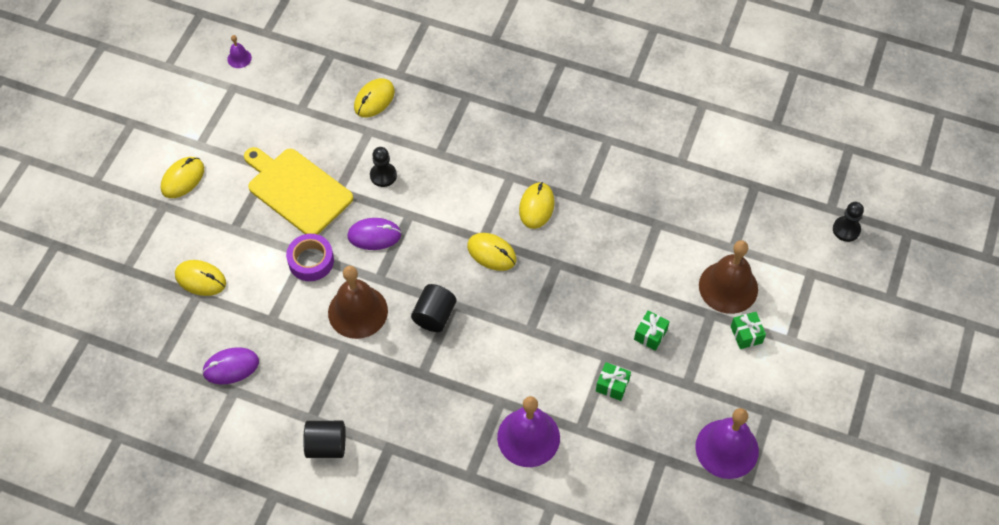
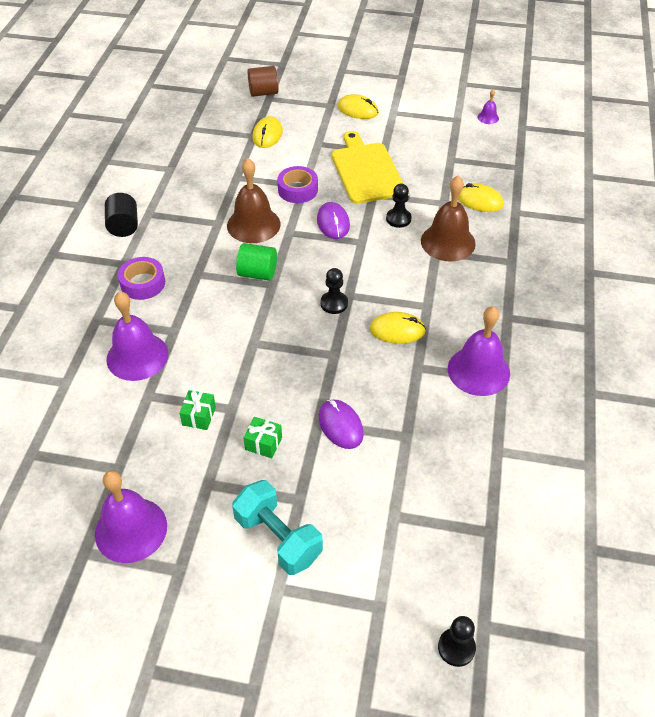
camera: 80 degrees right, 10 degrees down
purple mouse [202,347,259,385] -> purple mouse moved to [319,400,364,449]
yellow cutting board [244,147,353,235] -> yellow cutting board turned 45 degrees counterclockwise [332,131,404,204]
black cylinder [411,284,456,332] -> green cylinder [236,243,277,281]
yellow mouse [467,233,516,271] -> black pawn [320,268,348,314]
brown bell [699,240,758,314] -> brown bell moved to [421,176,476,261]
green gift [731,312,766,349] -> turquoise dumbbell [232,480,323,575]
none -> purple tape [118,257,165,300]
none -> brown cylinder [248,66,279,97]
none -> purple bell [448,306,510,396]

